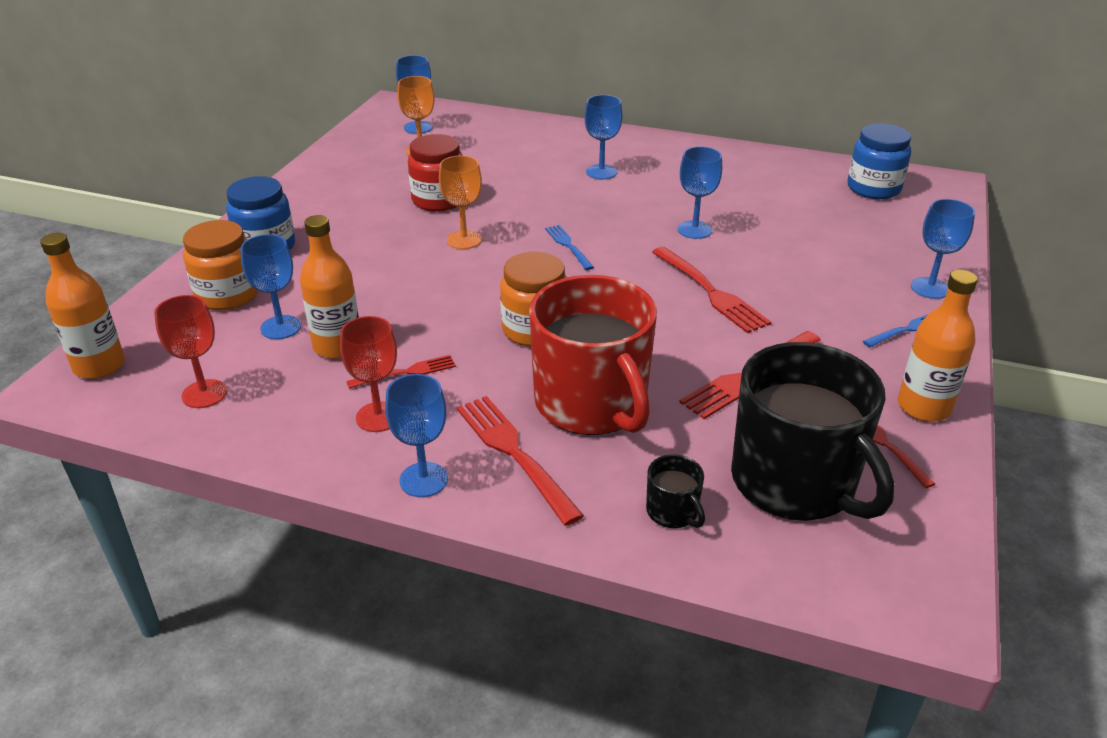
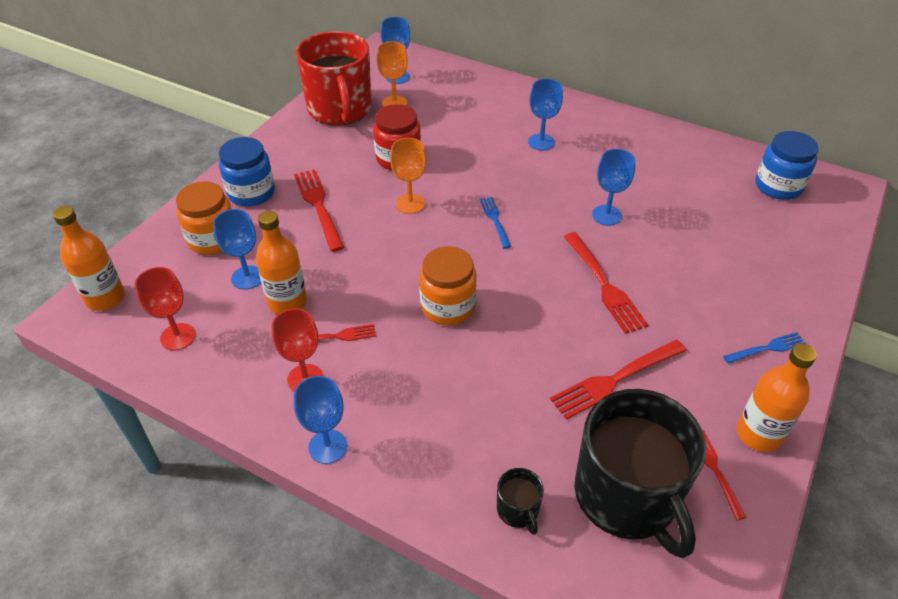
camera: 10 degrees right, 10 degrees up
red fork [457,396,584,526] -> red fork moved to [294,169,345,252]
red mug [529,275,657,435] -> red mug moved to [296,31,372,126]
blue goblet [911,199,975,299] -> none

